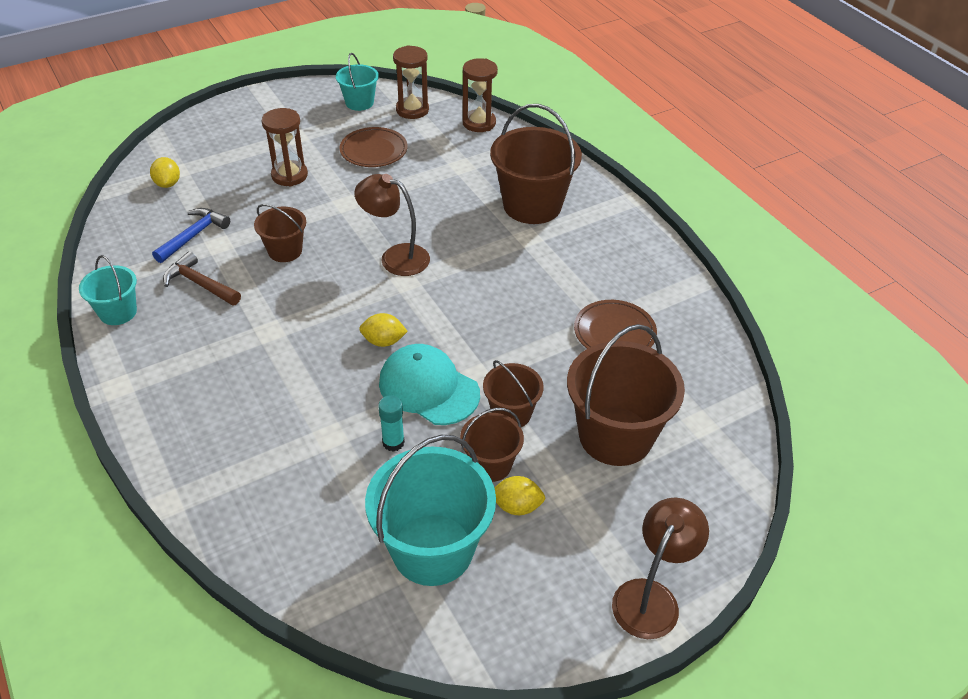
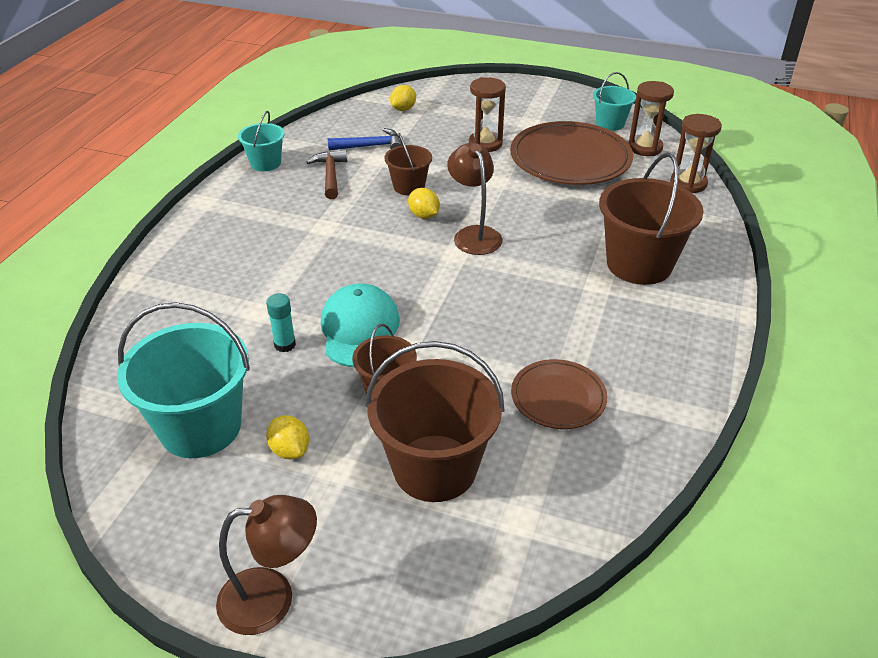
camera: 50 degrees right, 5 degrees down
brown plate [339,127,408,167] -> brown plate [510,121,633,185], size x1.79
yellow lemon [359,313,408,347] -> yellow lemon moved to [408,188,440,219]
brown bucket [460,408,524,482] -> none

